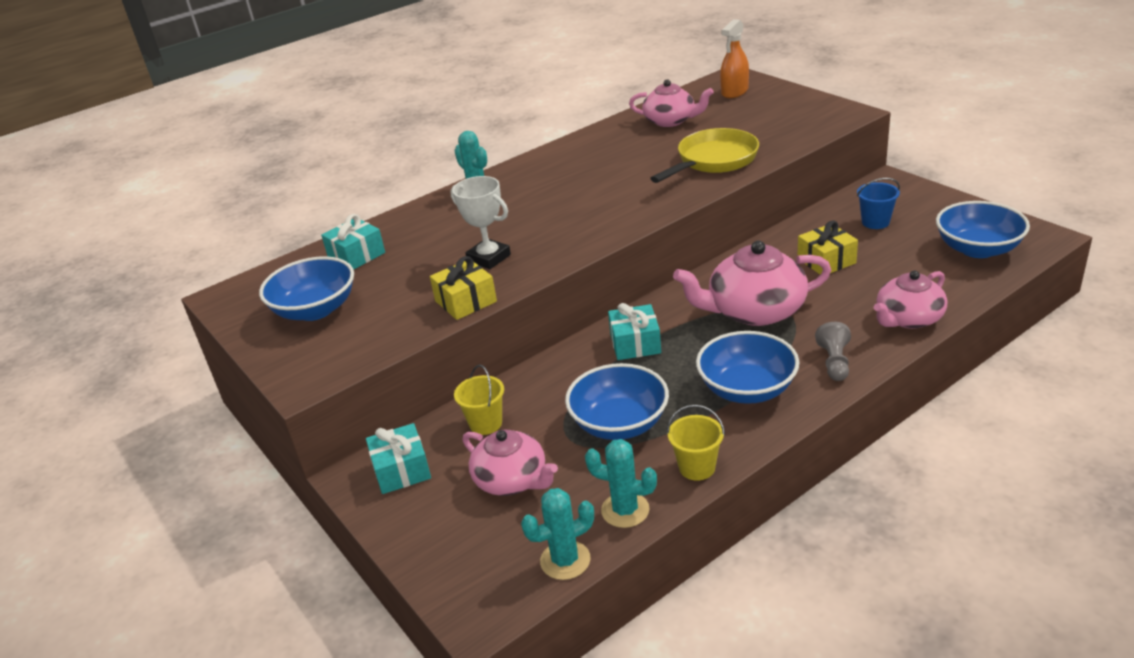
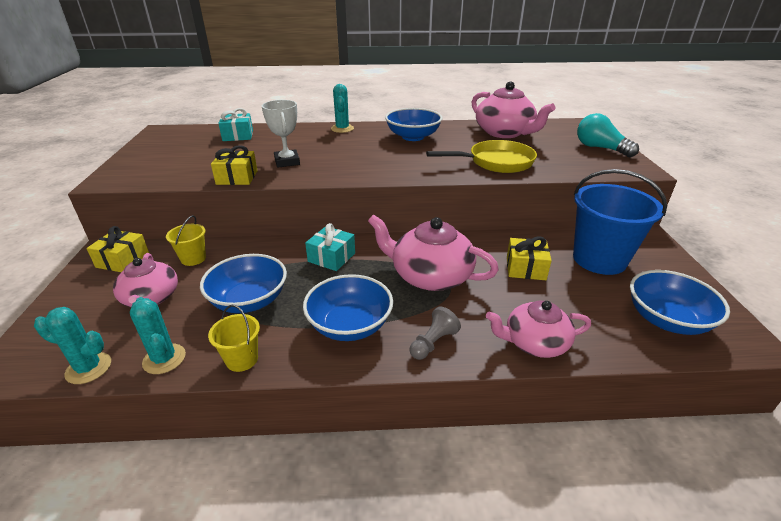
camera: 30 degrees right, 0 degrees up
blue bowl [259,256,354,321] -> blue bowl moved to [385,108,443,141]
turquoise gift [366,423,431,494] -> yellow gift [87,226,149,272]
pink teapot [629,79,714,127] -> pink teapot [471,81,556,138], size x1.50
orange spray bottle [720,19,749,98] -> none
blue bucket [857,178,900,229] -> blue bucket [573,169,667,275], size x2.12
none -> turquoise light bulb [577,113,639,157]

